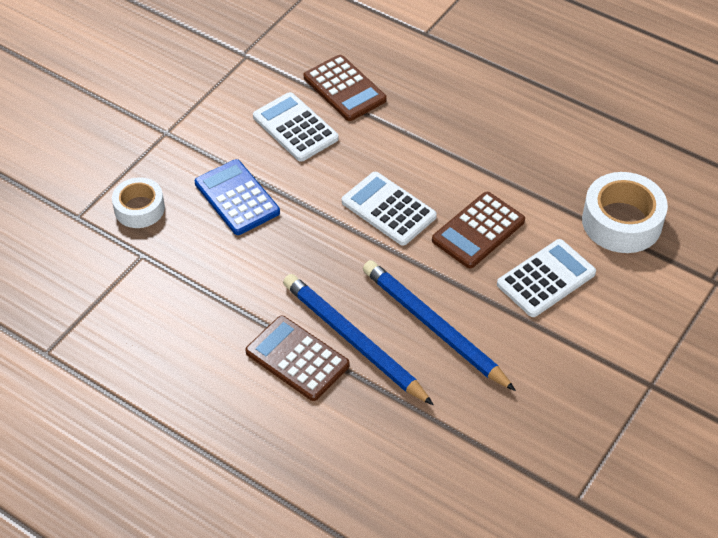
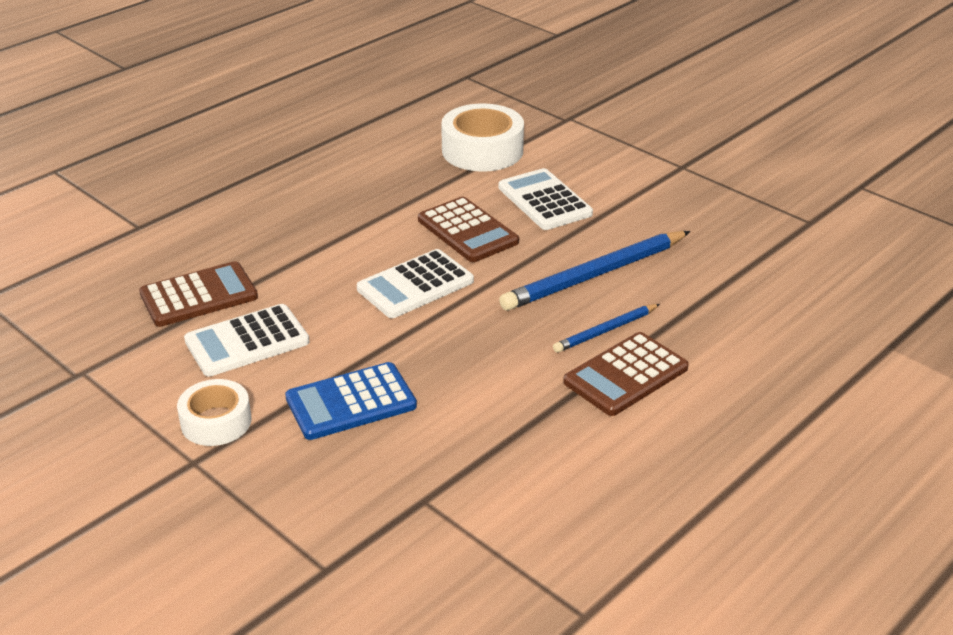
camera: 80 degrees left, 15 degrees down
white tape [112,177,165,228] -> white tape moved to [177,379,252,446]
blue pencil [283,274,434,405] -> blue pencil [553,304,660,353], size x0.54

